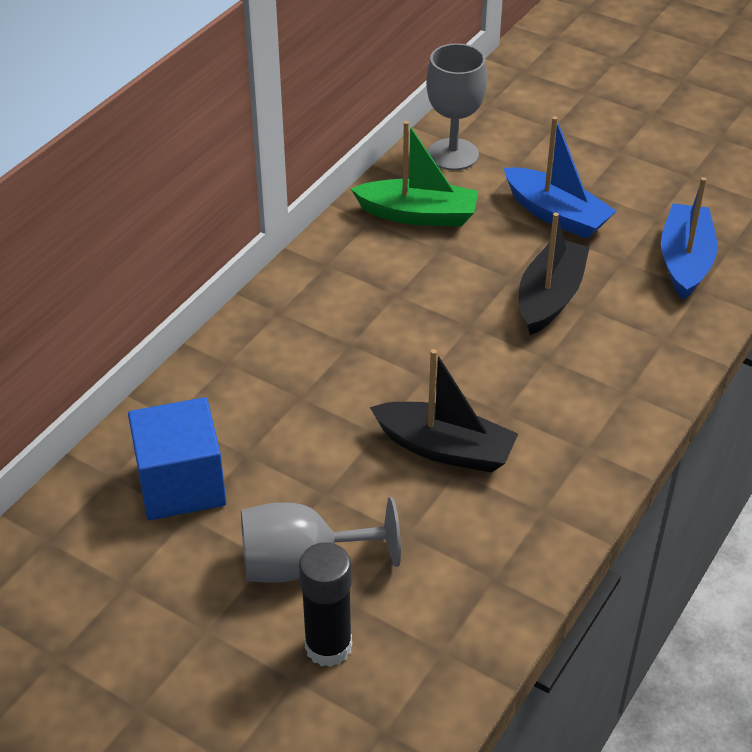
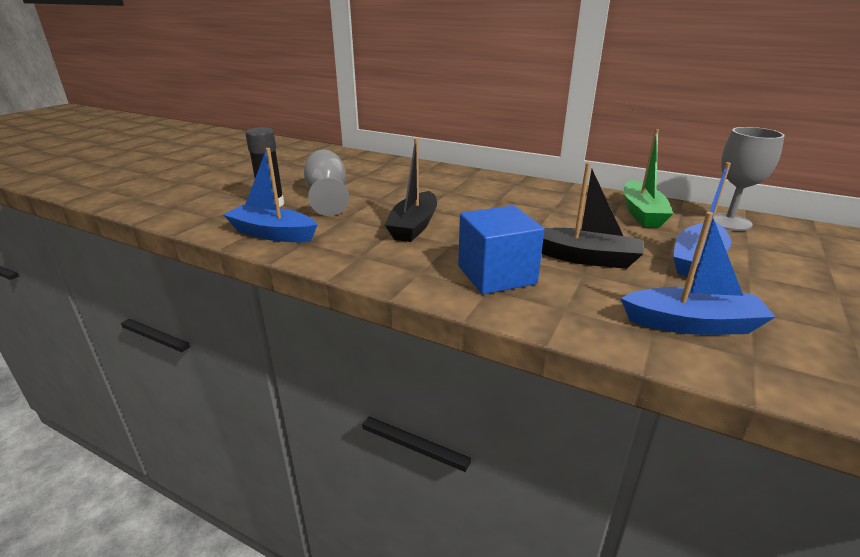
camera: 85 degrees right, 15 degrees down
blue cube [128,397,226,520] -> blue cube moved to [458,205,544,294]
none -> blue boat [223,148,317,242]

